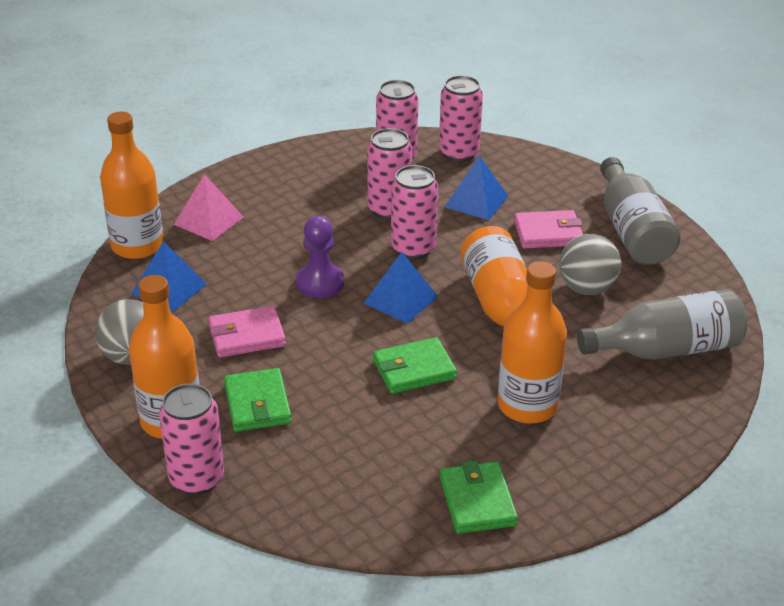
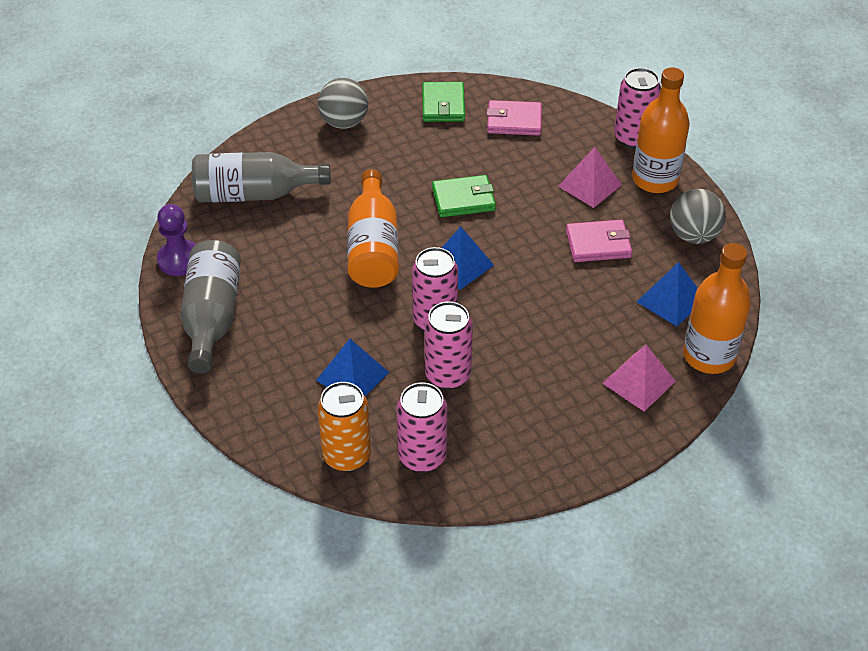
camera: 170 degrees left, 10 degrees up
green wallet [224,368,292,432] -> pink pyramid [558,147,622,208]
purple pawn [296,216,344,298] -> purple pawn moved to [157,204,196,276]
pink can [439,75,483,162] -> orange can [317,382,371,472]
orange bottle [498,261,567,424] -> none
pink wallet [514,210,583,249] -> pink wallet moved to [486,100,542,136]
grey ball [559,234,621,295] -> grey ball moved to [318,78,368,129]

